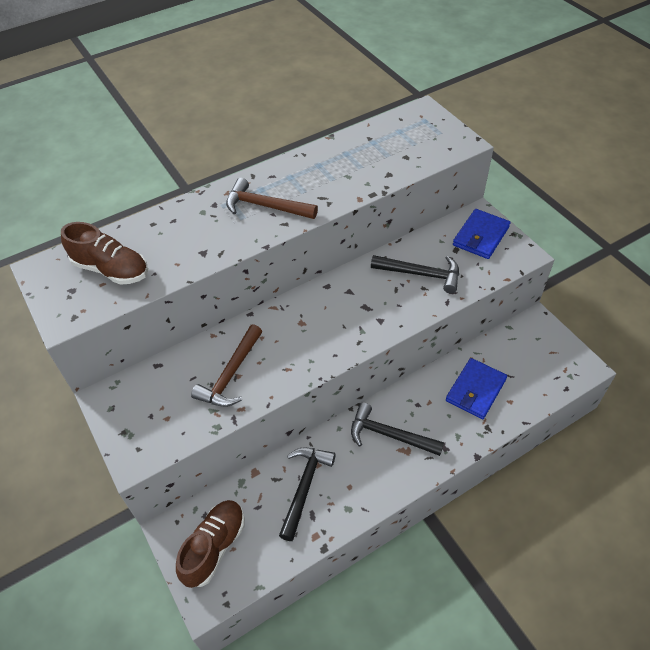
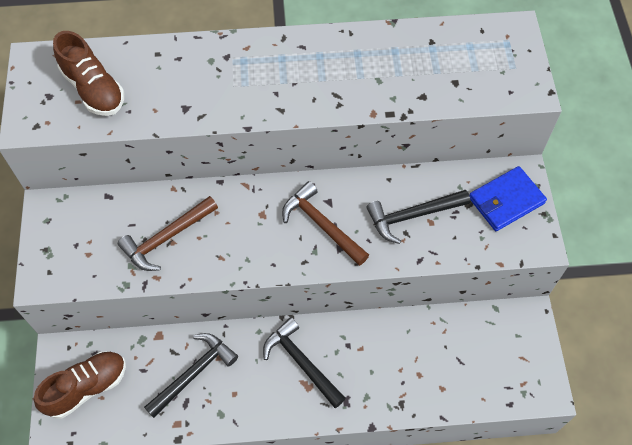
camera: 25 degrees right, 10 degrees up
brown hammer [226,178,318,219] -> brown hammer moved to [282,181,369,266]
black hammer [371,255,459,293] -> black hammer turned 120 degrees clockwise [367,190,470,244]
blue wallet [446,358,507,419] -> none

